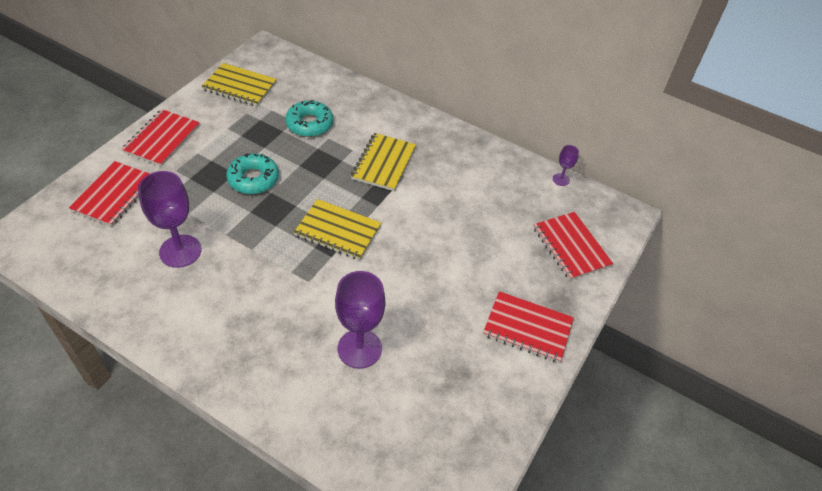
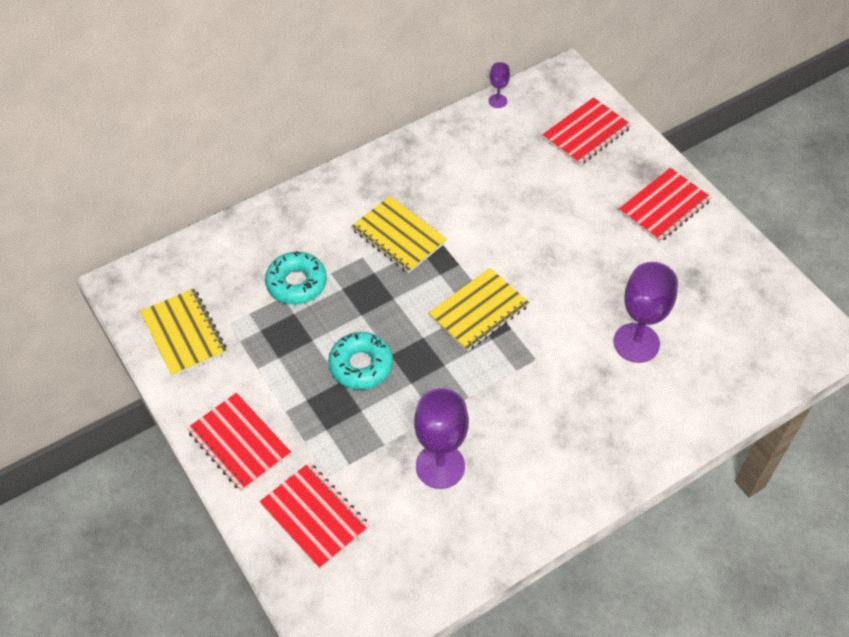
camera: 60 degrees left, 5 degrees up
yellow notebook [201,63,277,106] -> yellow notebook turned 75 degrees counterclockwise [140,289,227,377]
red notebook [533,212,613,280] -> red notebook turned 45 degrees counterclockwise [542,97,631,165]

